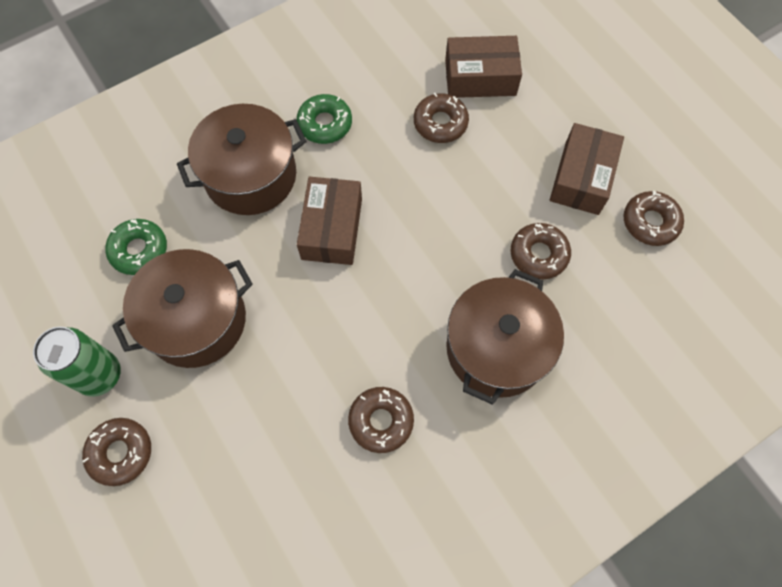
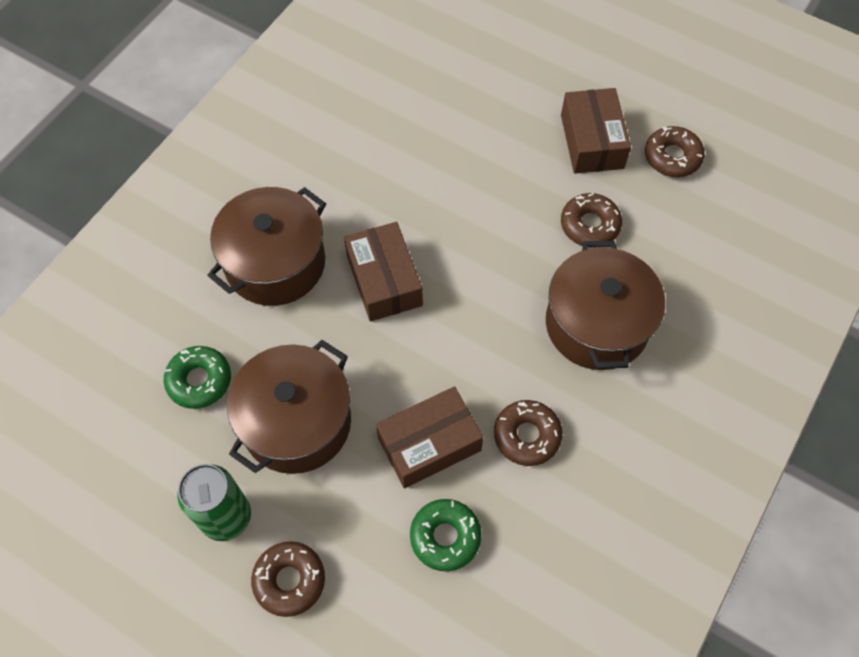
camera: 25 degrees left, 5 degrees down
green donut [297,94,352,144] -> green donut moved to [410,499,482,571]
brown donut [414,93,469,143] -> none
brown box [445,36,522,98] -> brown box moved to [376,386,483,489]

